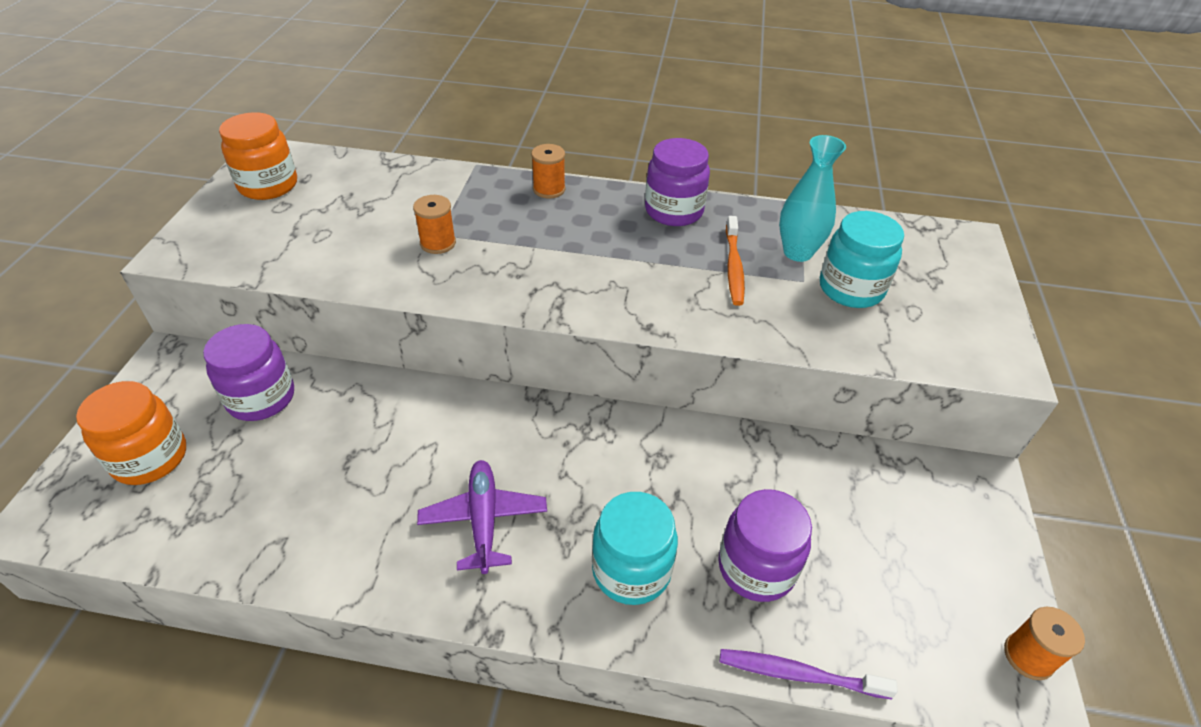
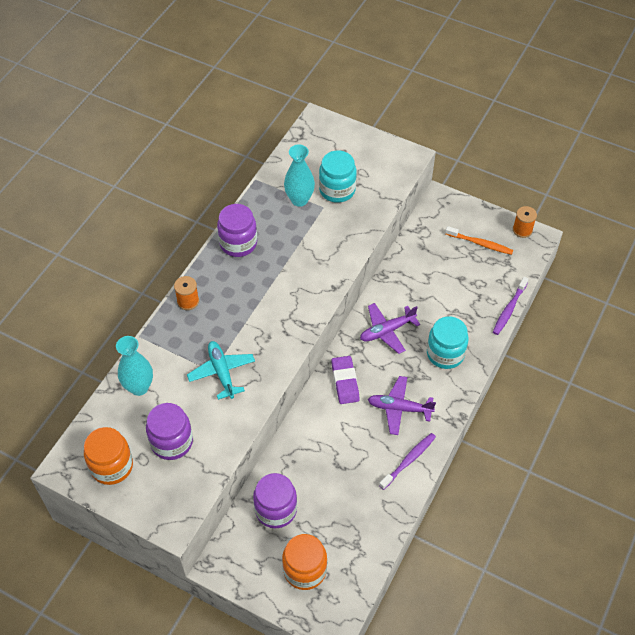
camera: 70 degrees left, 10 degrees up
orange spool [413,195,456,254] -> turquoise plane [187,341,255,400]
purple jar [718,489,812,602] -> purple jar moved to [146,403,193,460]
orange toothbrush [726,216,745,306] -> orange toothbrush moved to [445,226,513,255]
none -> turquoise vase [116,336,153,396]
none -> purple eraser [331,356,360,404]
none -> purple plane [360,303,420,354]
none -> purple toothbrush [379,433,436,490]

